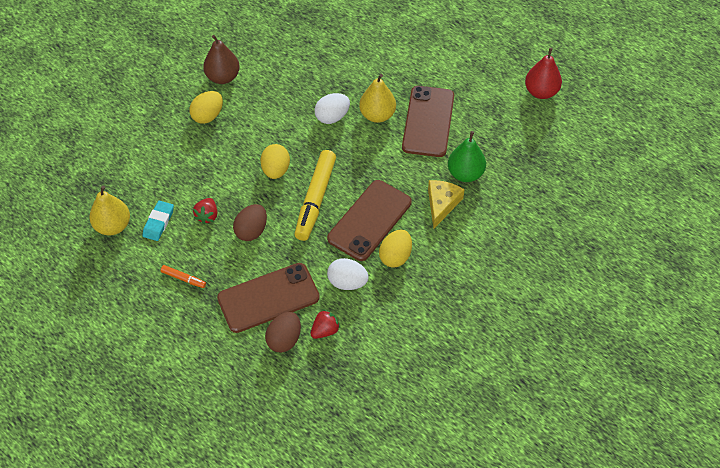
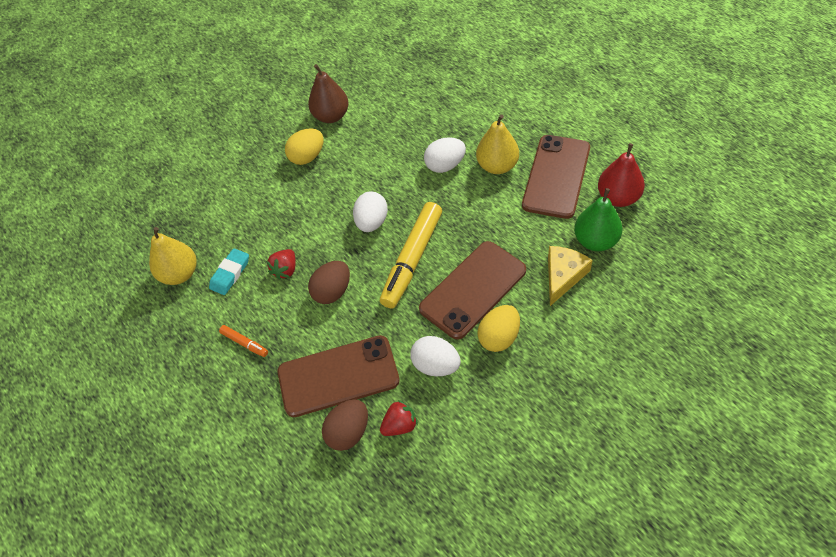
camera: 15 degrees right, 0 degrees up
yellow egg [260,144,290,179] -> white egg [353,192,388,232]
red pear [525,48,562,99] -> red pear moved to [598,143,645,207]

